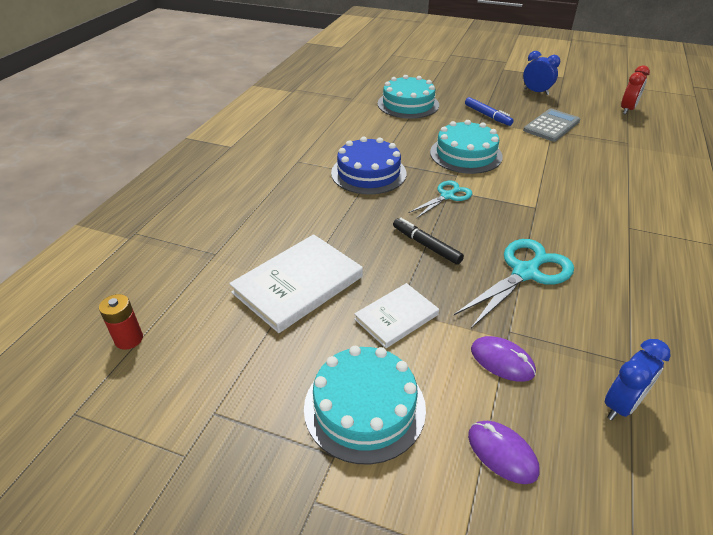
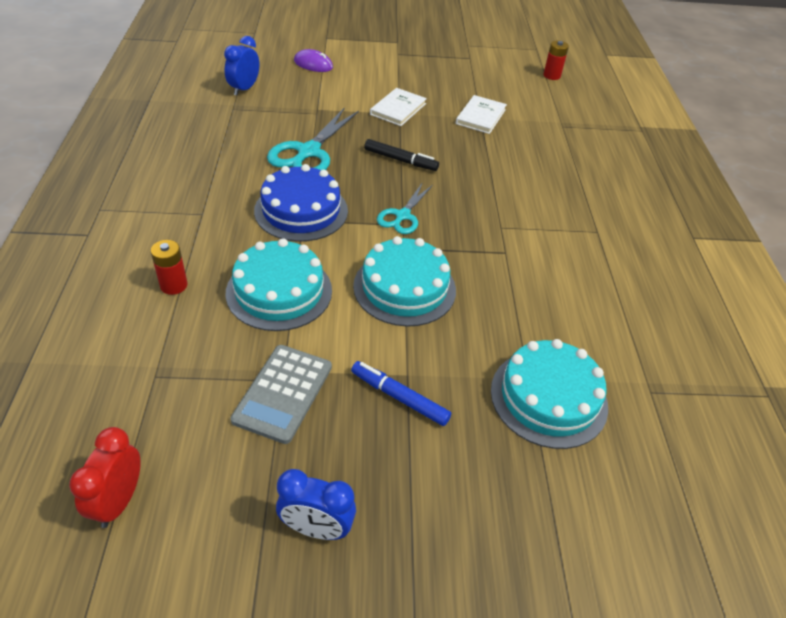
camera: 155 degrees right, 5 degrees up
white book [229,234,363,333] -> white book [456,95,507,134], size x0.60
turquoise cake [304,346,426,465] -> turquoise cake moved to [226,238,332,331]
blue cake [331,137,406,195] -> blue cake moved to [254,164,348,242]
purple mouse [471,336,536,382] -> none
none -> red battery [151,240,187,295]

